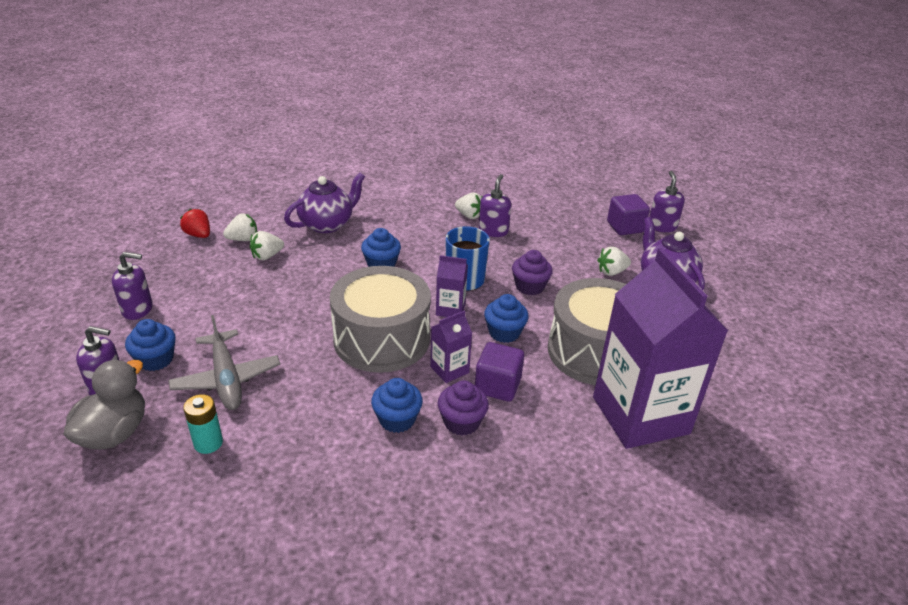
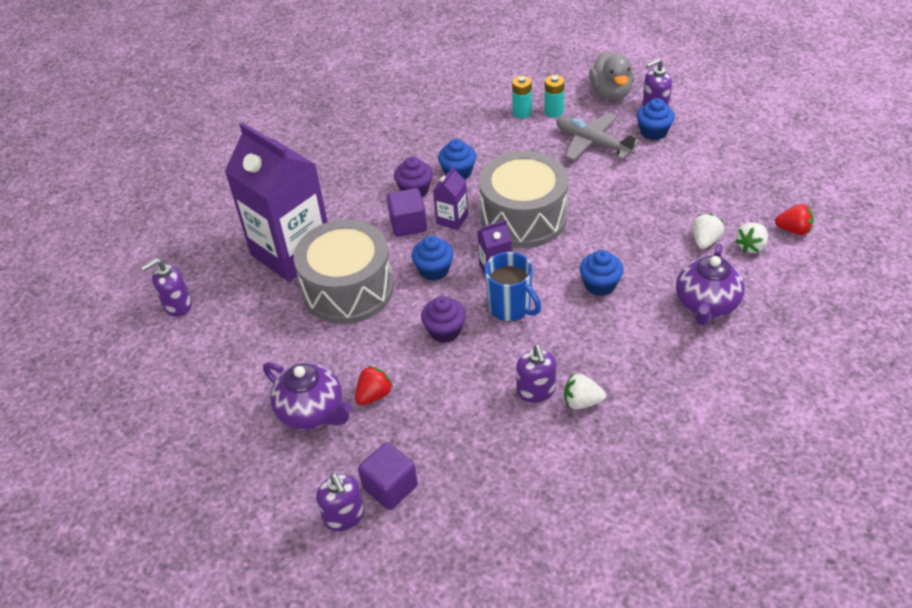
camera: 155 degrees right, 10 degrees up
purple soap dispenser [112,252,153,320] -> purple soap dispenser moved to [141,258,192,317]
white strawberry [597,246,631,276] -> red strawberry [355,366,393,405]
none -> turquoise battery [512,76,532,118]

